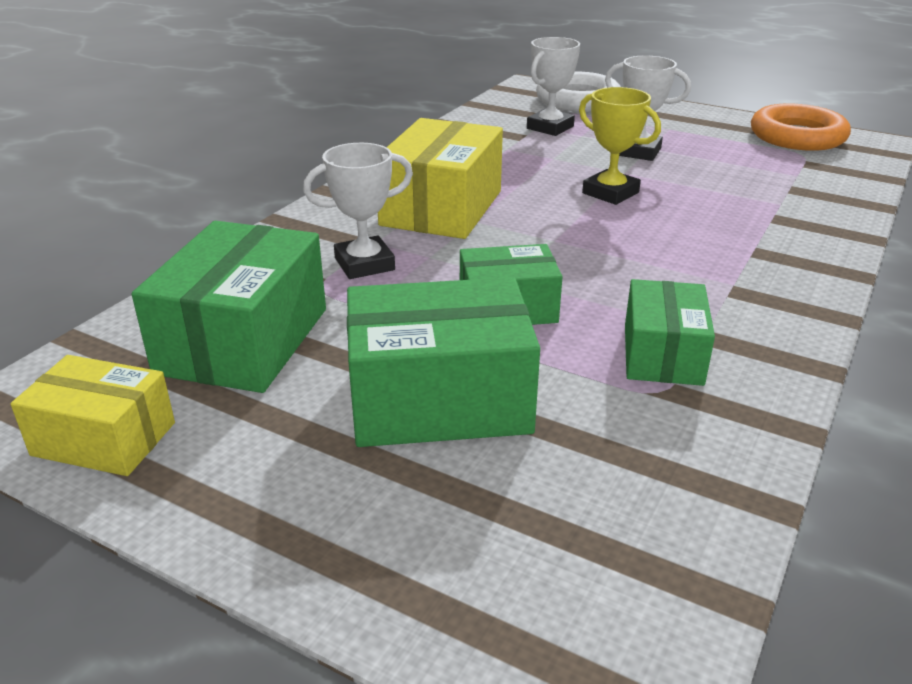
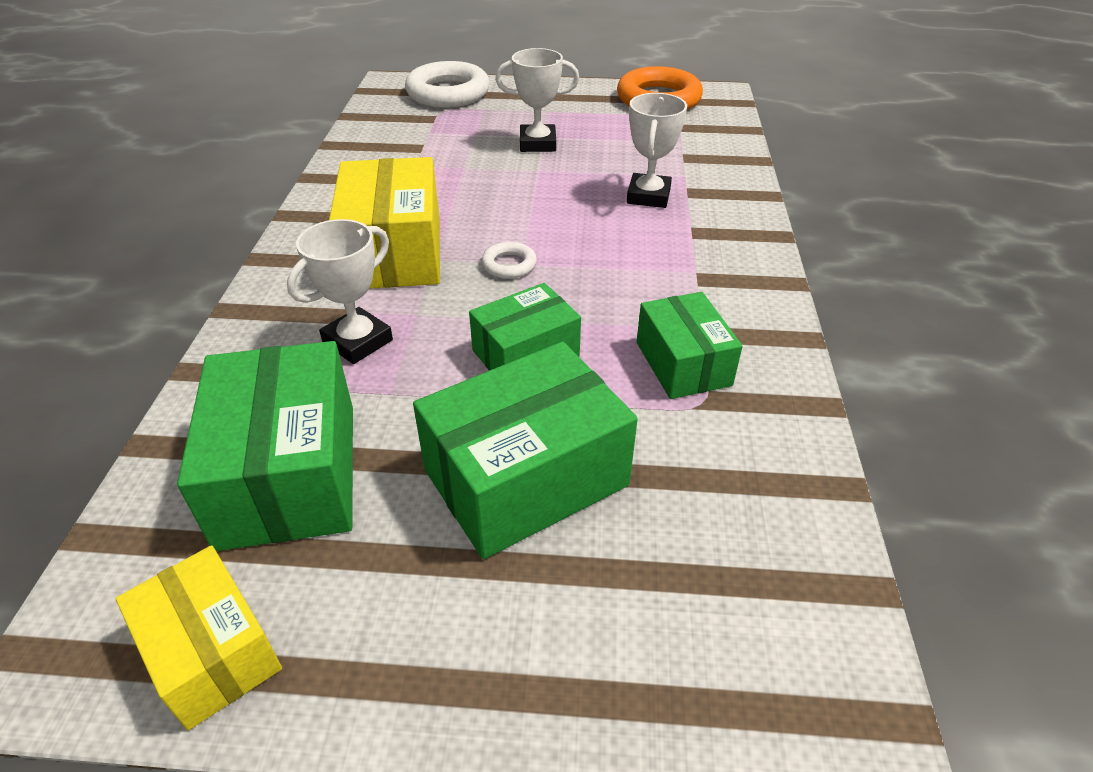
camera: 25 degrees left, 10 degrees up
yellow box [11,355,175,476] -> yellow box turned 60 degrees clockwise [116,545,282,730]
white trophy [527,37,580,136] -> white trophy moved to [627,93,687,208]
yellow trophy [579,87,661,205] -> none
none -> white ring [481,242,537,279]

